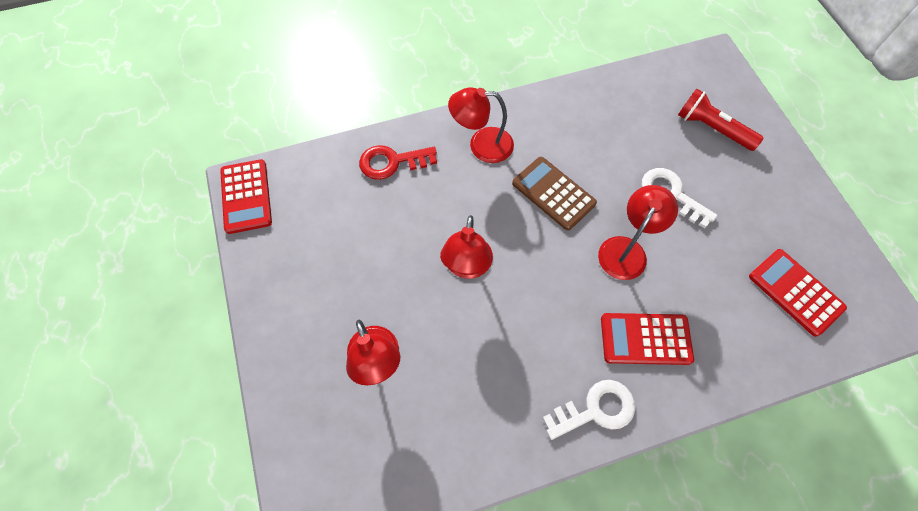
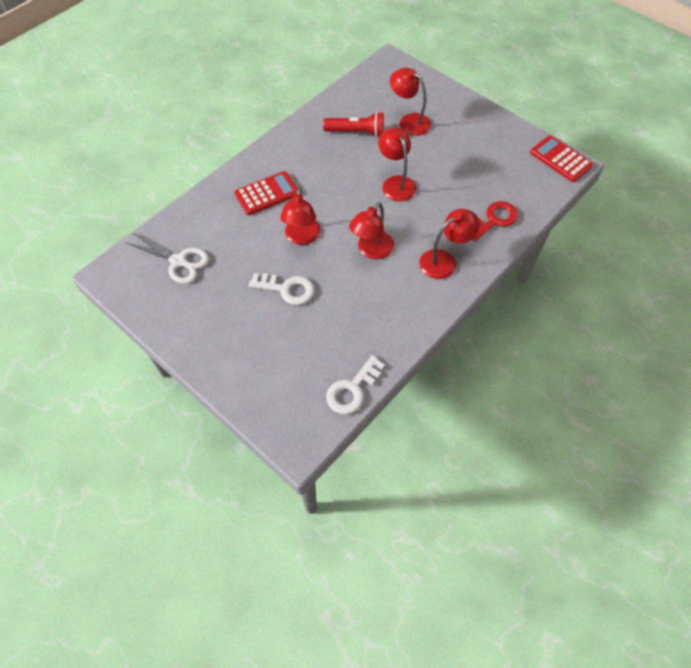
camera: 150 degrees right, 5 degrees down
brown calculator [512,157,597,230] -> red lamp [349,202,394,260]
white key [542,380,635,440] -> white key moved to [326,355,385,414]
red flashlight [678,88,763,151] -> red flashlight moved to [323,112,384,137]
red calculator [749,249,847,337] -> white scissors [125,233,209,284]

